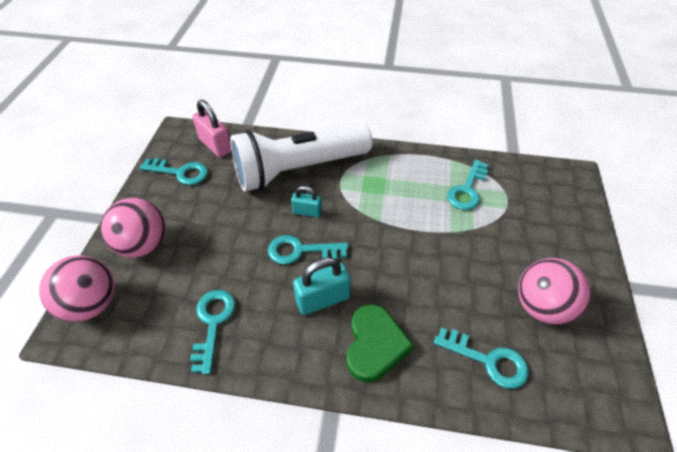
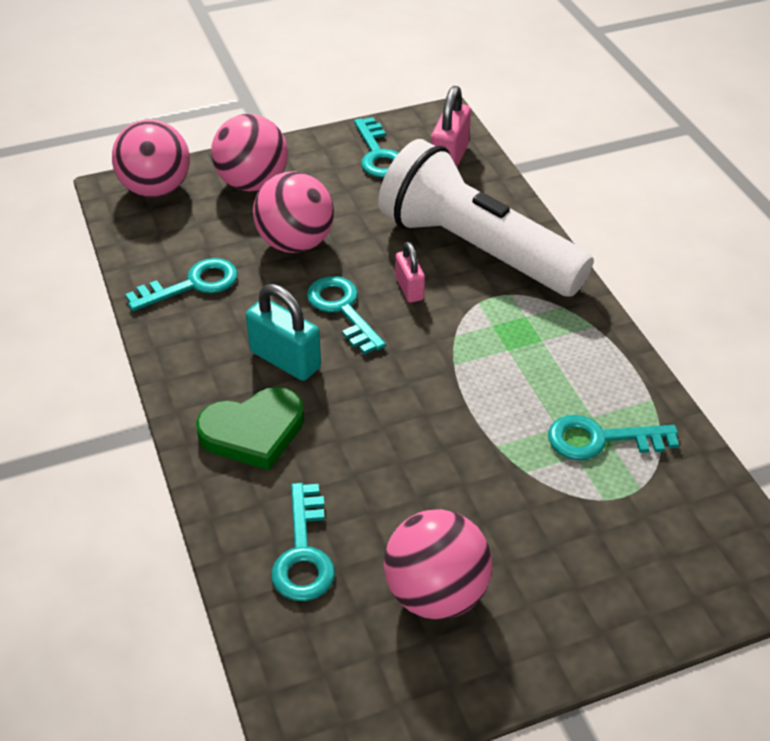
camera: 60 degrees right, 5 degrees down
turquoise padlock [291,186,322,218] -> pink padlock [395,242,425,303]
none -> pink ball [253,171,334,253]

